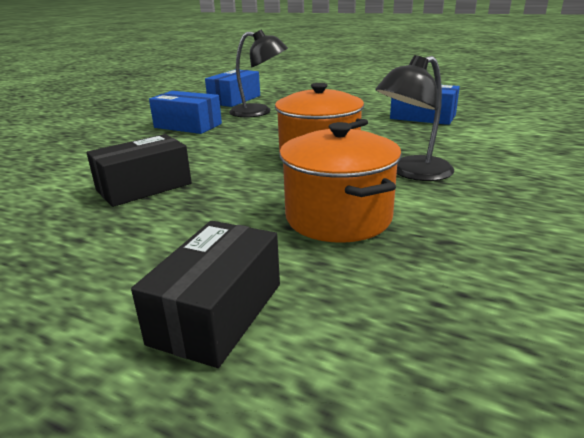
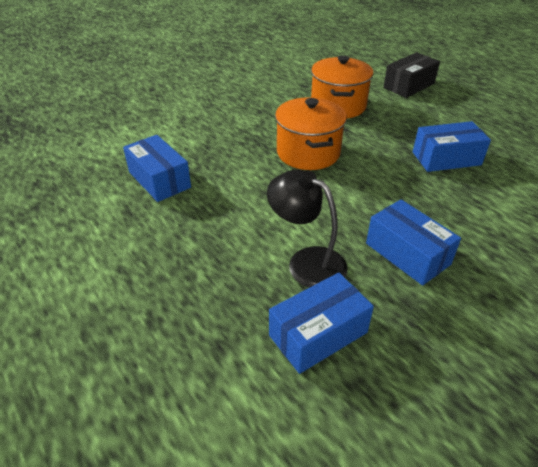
camera: 155 degrees left, 15 degrees up
black box [87,134,192,207] -> blue box [413,121,491,172]
black lamp [375,55,454,181] -> none

